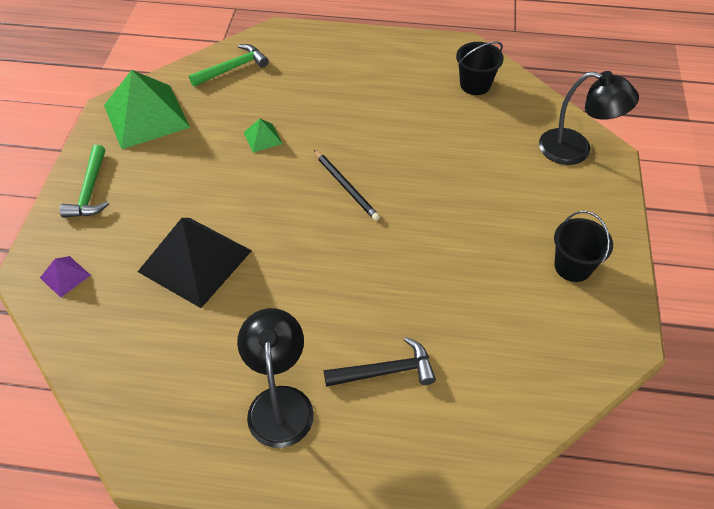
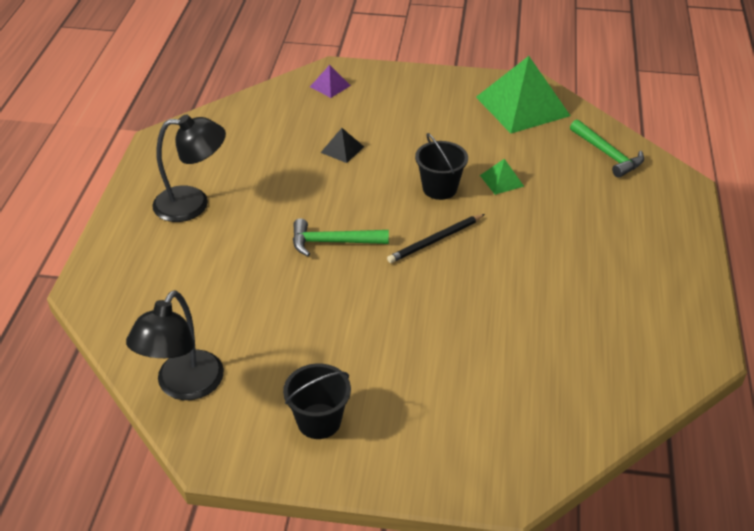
camera: 90 degrees right, 10 degrees down
green hammer [60,145,109,218] -> green hammer moved to [293,219,389,256]
black pyramid [138,218,252,308] -> black pyramid [321,128,364,163], size x0.44
black hammer [324,337,436,387] -> none
black bucket [456,42,504,95] -> black bucket moved to [415,133,468,200]
black lamp [539,71,639,165] -> black lamp moved to [126,290,224,400]

